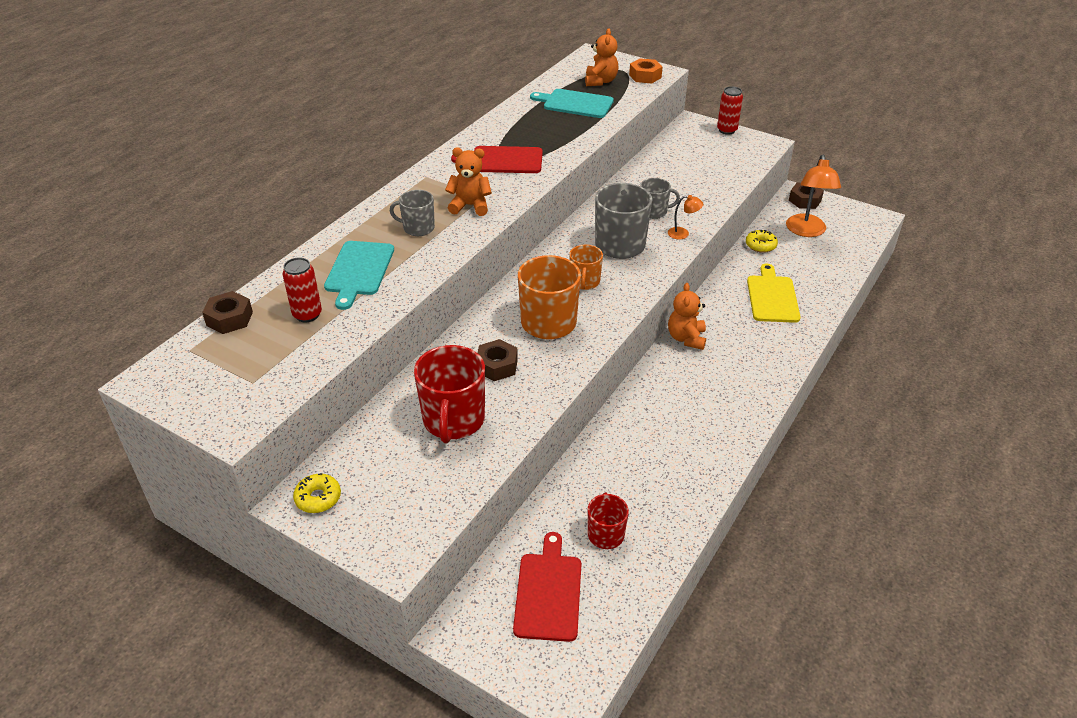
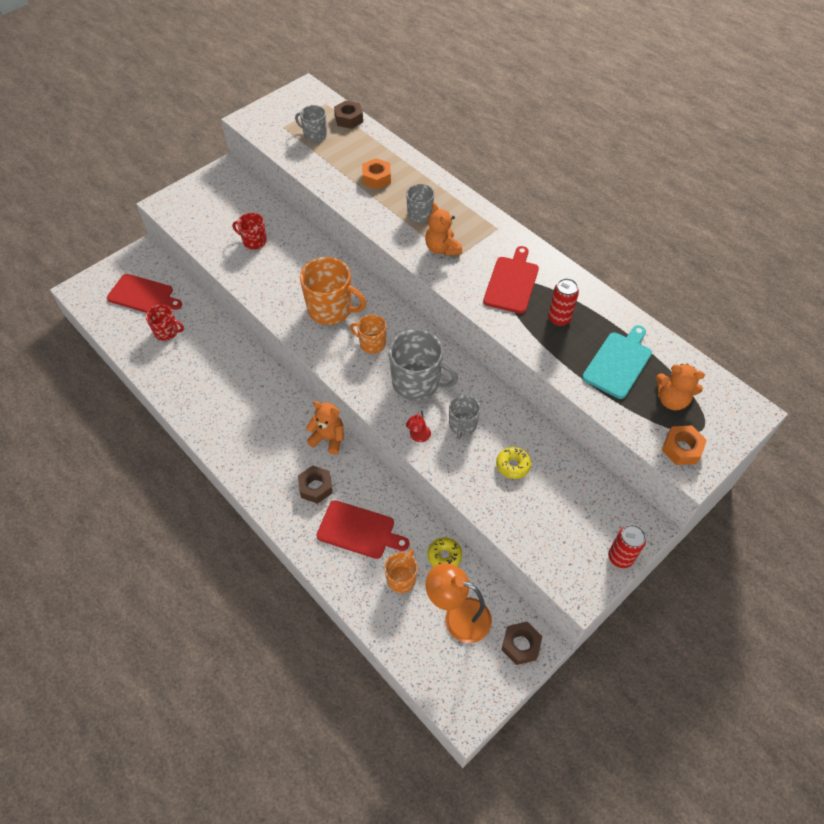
camera: 105 degrees right, 15 degrees up
red can [283,257,322,322] -> red can moved to [548,278,579,326]
yellow donut [293,473,341,513] -> yellow donut moved to [496,447,531,479]
turquoise cutting board [324,241,394,310] -> orange nut [362,158,391,189]
red mug [414,345,485,443] -> red mug [232,213,267,249], size x0.57
orange teddy bear [445,147,492,216] -> orange teddy bear turned 135 degrees clockwise [425,203,462,256]
brown nut [478,339,518,381] -> brown nut moved to [298,466,333,504]
orange lamp [668,195,703,239] -> red lamp [406,410,431,442]
yellow cutting board [747,263,801,323] -> red cutting board [317,500,409,559]
none -> grey mug [295,105,327,142]
none -> orange mug [385,549,418,593]

